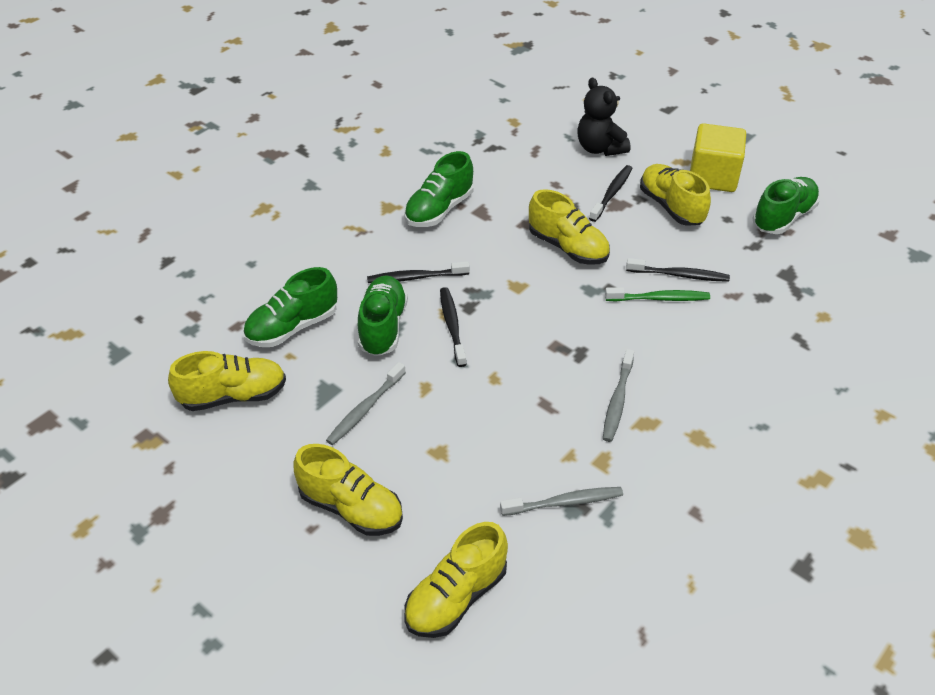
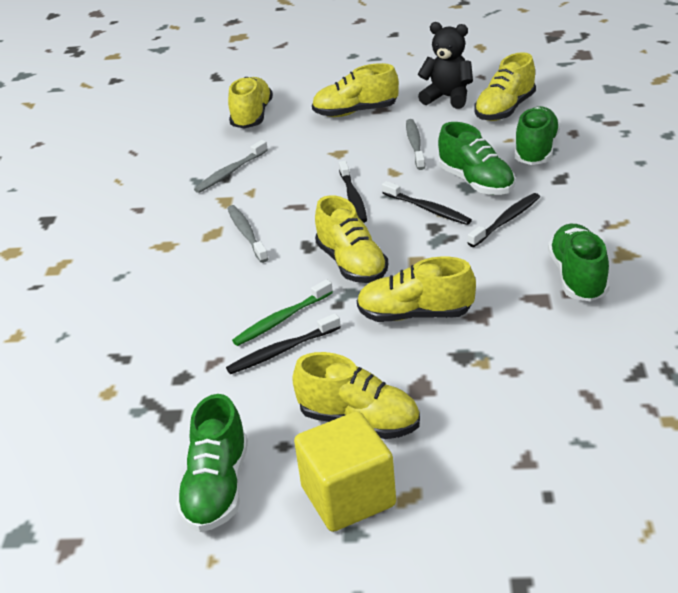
camera: 145 degrees right, 10 degrees down
black teddy bear [577,78,630,156] -> black teddy bear moved to [418,22,473,109]
black toothbrush [589,165,633,222] -> black toothbrush moved to [339,161,367,223]
none -> yellow shoe [315,195,388,283]

